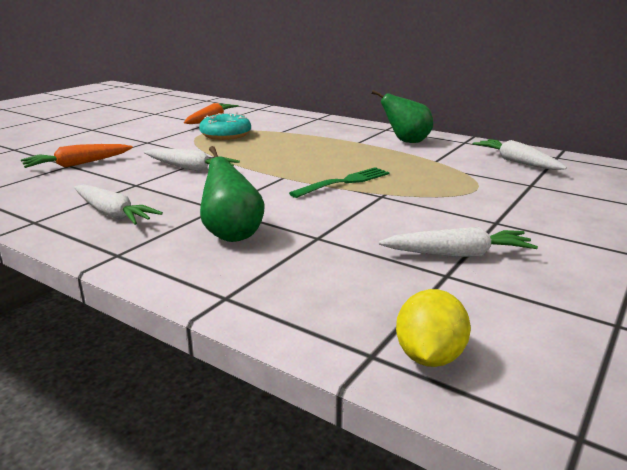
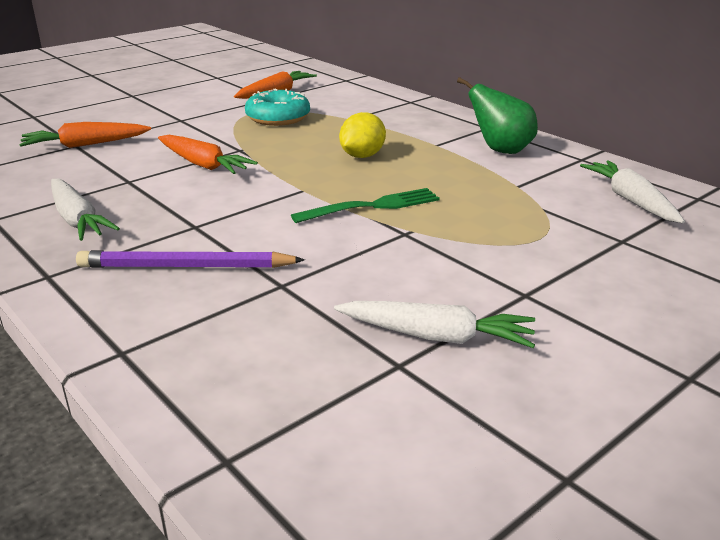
camera: 15 degrees right, 5 degrees up
white carrot [144,148,240,172] -> orange carrot [158,135,258,174]
green pear [200,146,265,242] -> purple pencil [76,250,305,268]
yellow lemon [396,289,471,367] -> yellow lemon moved to [339,112,386,158]

